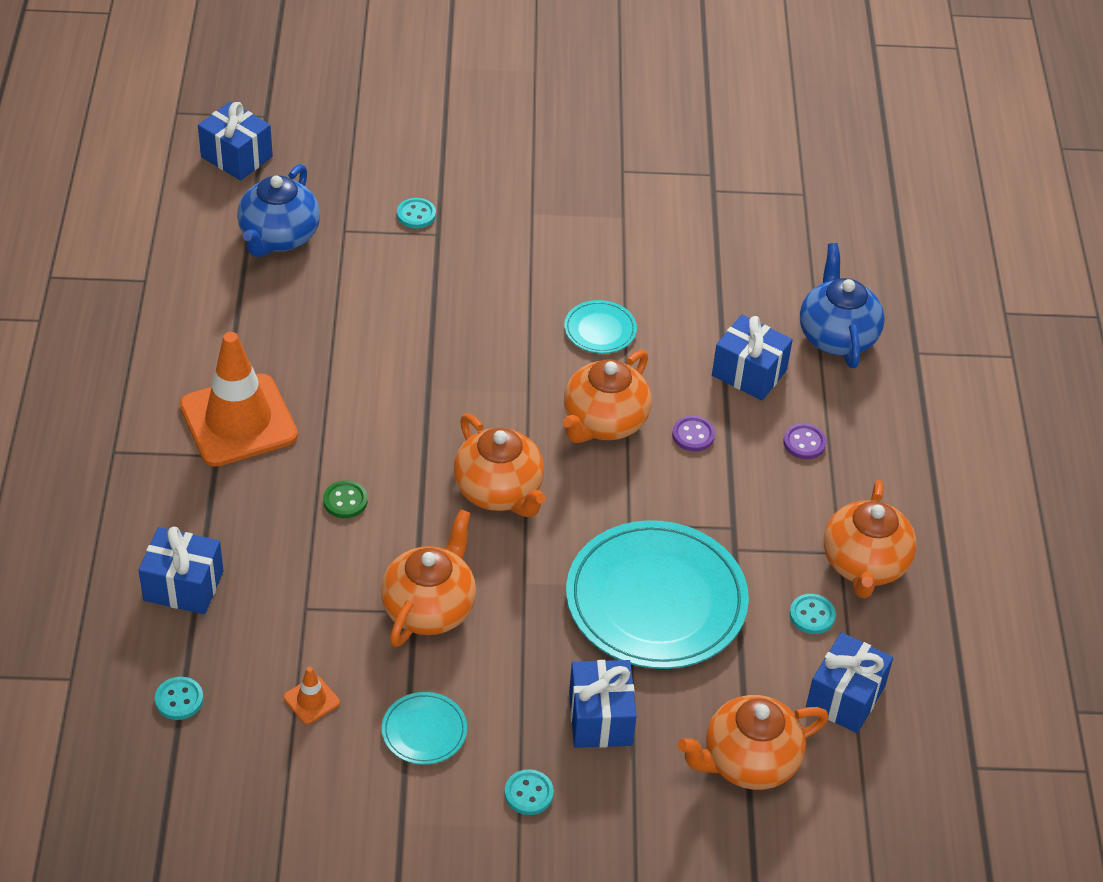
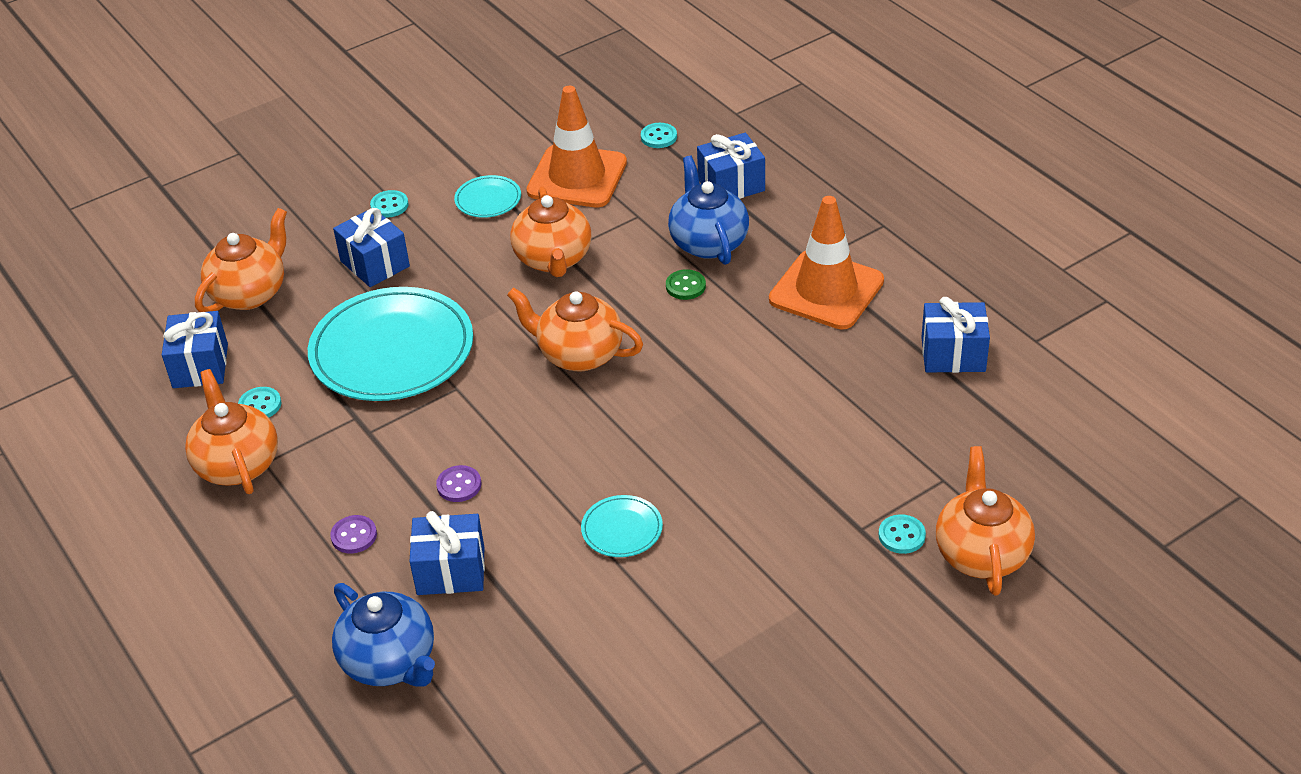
camera: 150 degrees right, 5 degrees down
blue gift [198,102,273,181] -> blue gift moved to [921,297,990,373]
blue teapot [237,164,320,257] -> blue teapot moved to [668,156,749,265]
orange traffic cone [284,667,340,724] -> orange traffic cone [527,86,627,207], size x2.48
orange teapot [563,350,652,443] -> orange teapot moved to [936,446,1035,595]

